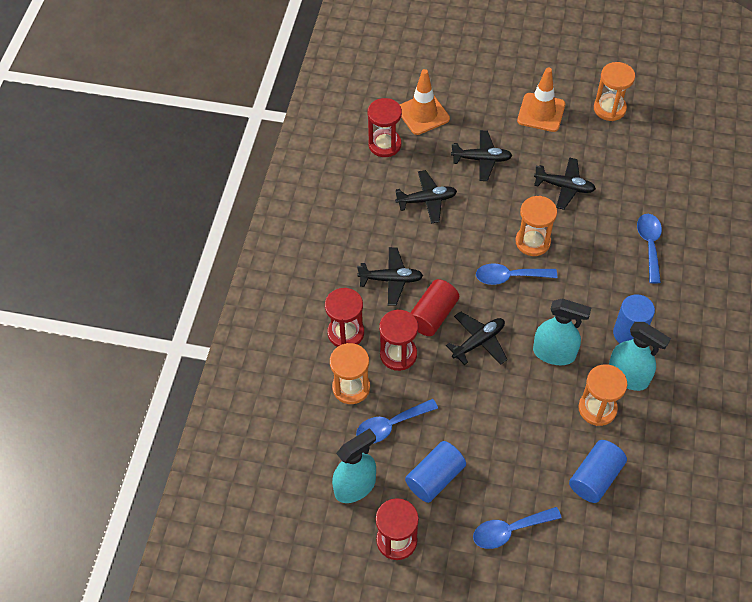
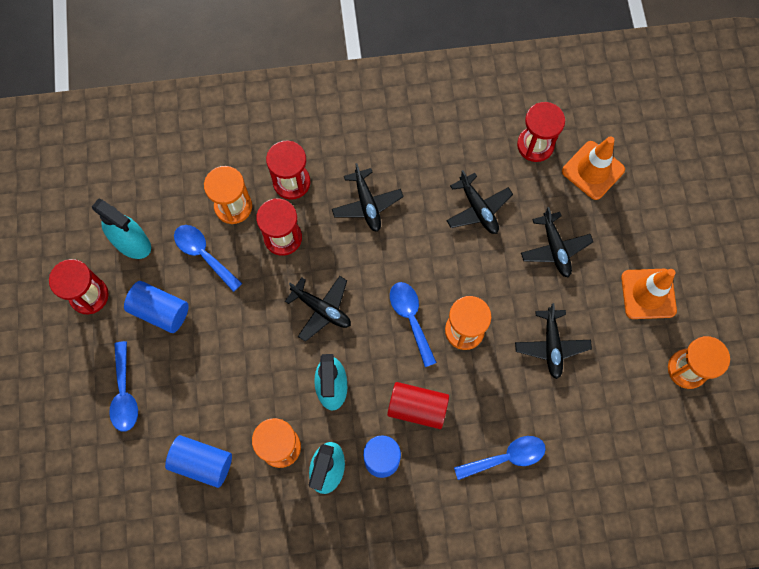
camera: 70 degrees right, 15 degrees up
red cylinder [410,279,459,336] -> red cylinder moved to [387,382,449,429]
blue spoon [473,507,562,549] -> blue spoon turned 150 degrees counterclockwise [109,341,138,432]

